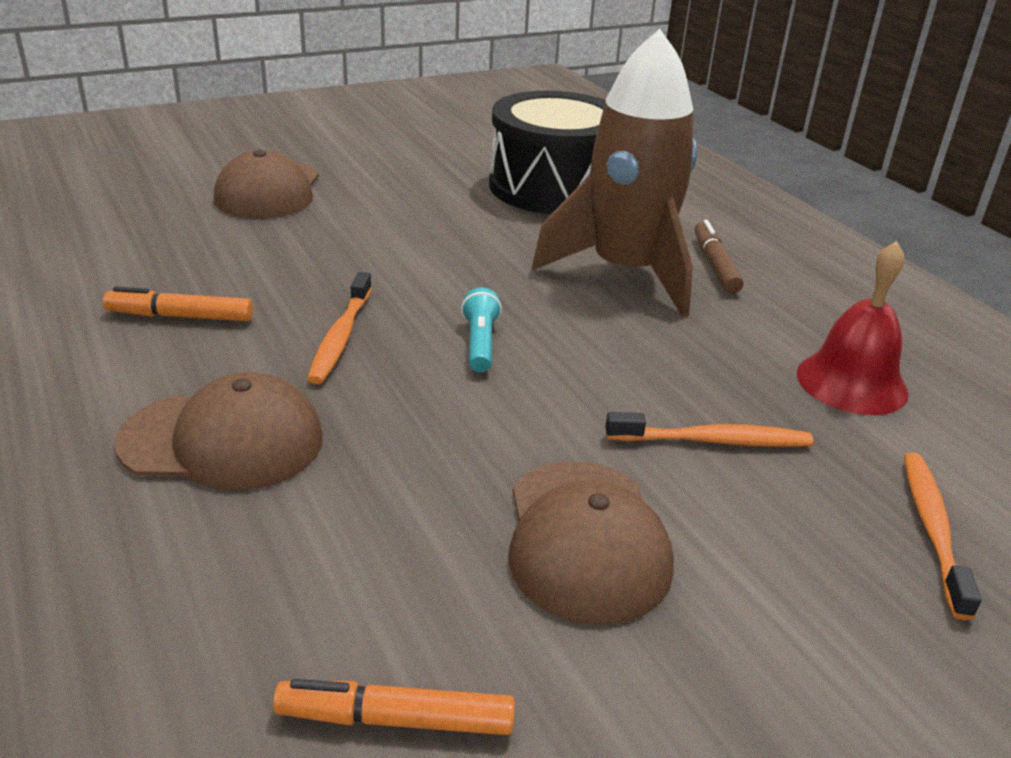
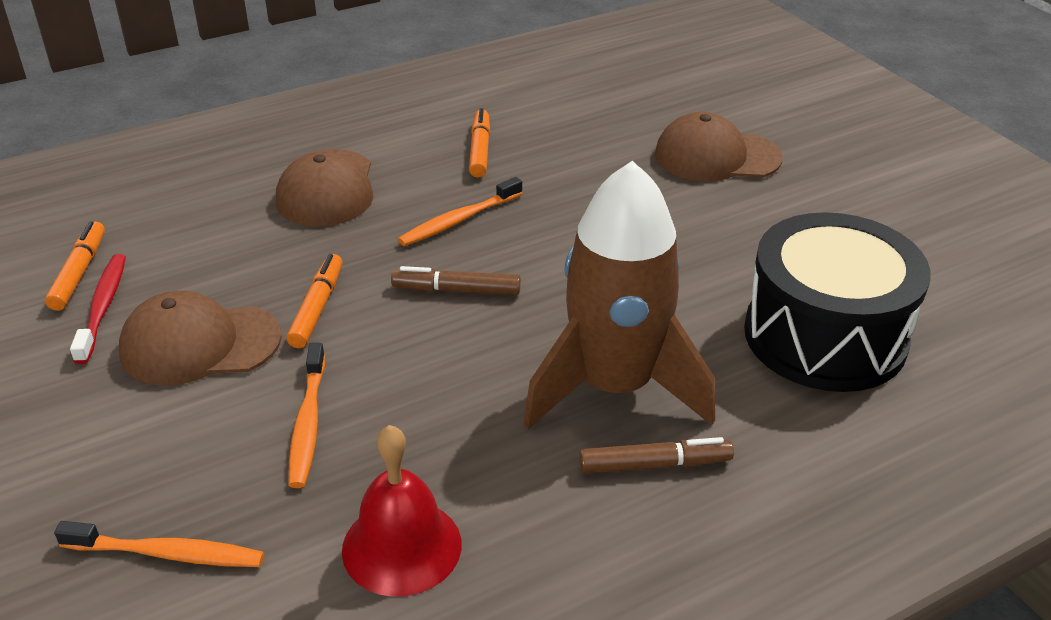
camera: 90 degrees right, 5 degrees up
orange toothbrush [307,272,372,384] -> orange toothbrush turned 45 degrees counterclockwise [398,177,522,246]
turquoise flashlight [461,287,502,372] -> brown marker [391,266,521,295]
none -> red toothbrush [70,254,126,364]
none -> orange marker [286,254,342,348]

